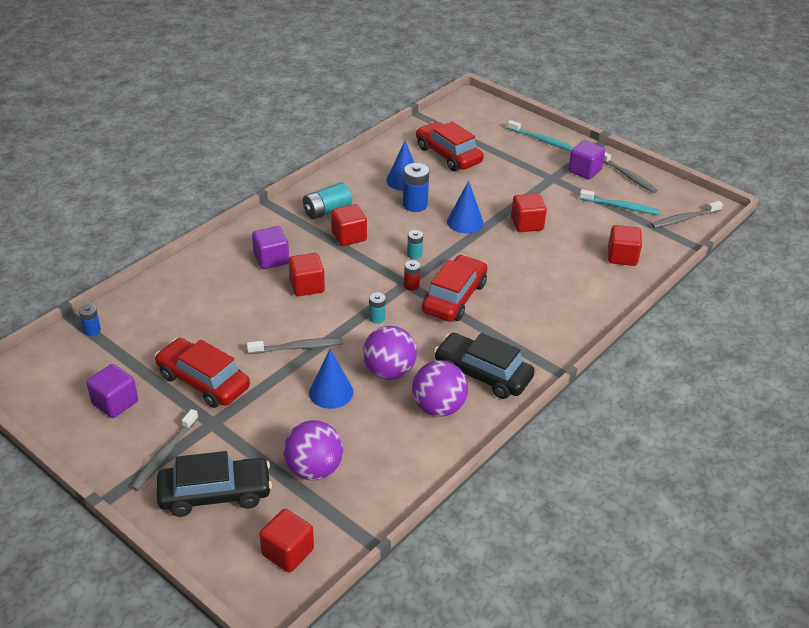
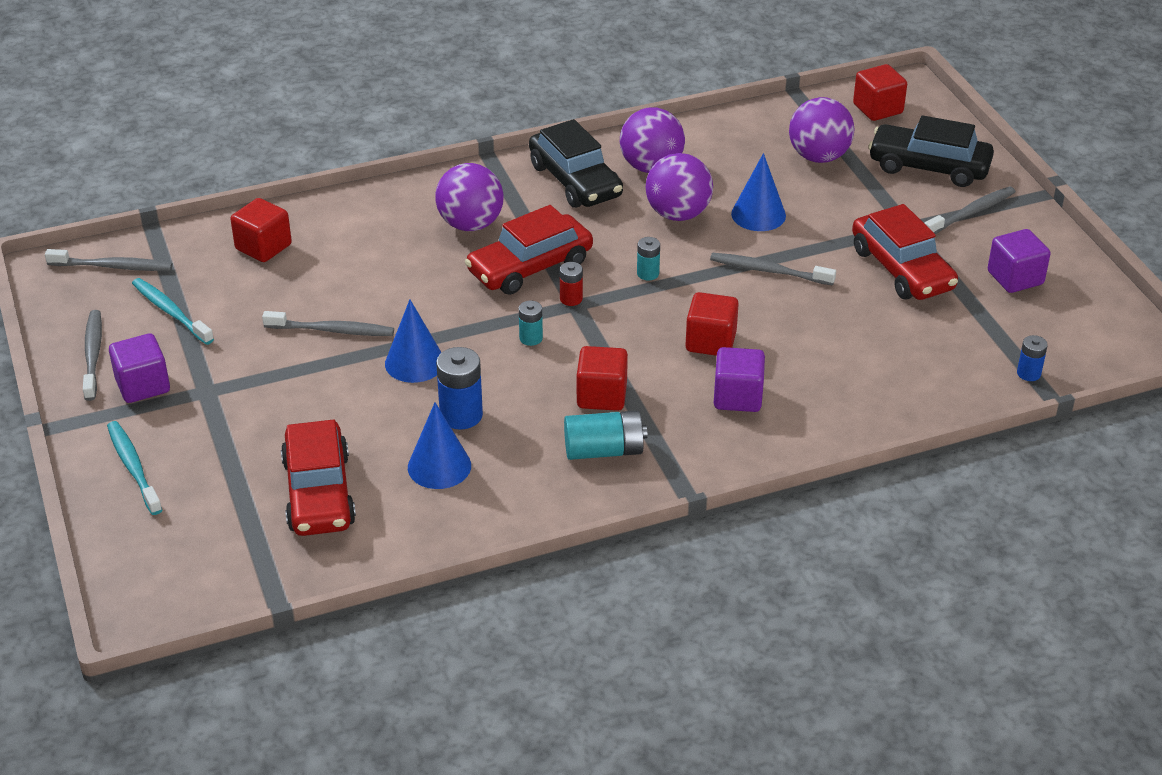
camera: 150 degrees left, 0 degrees up
red cube [511,193,547,232] -> grey toothbrush [262,311,394,336]
none -> purple ball [435,163,504,231]

